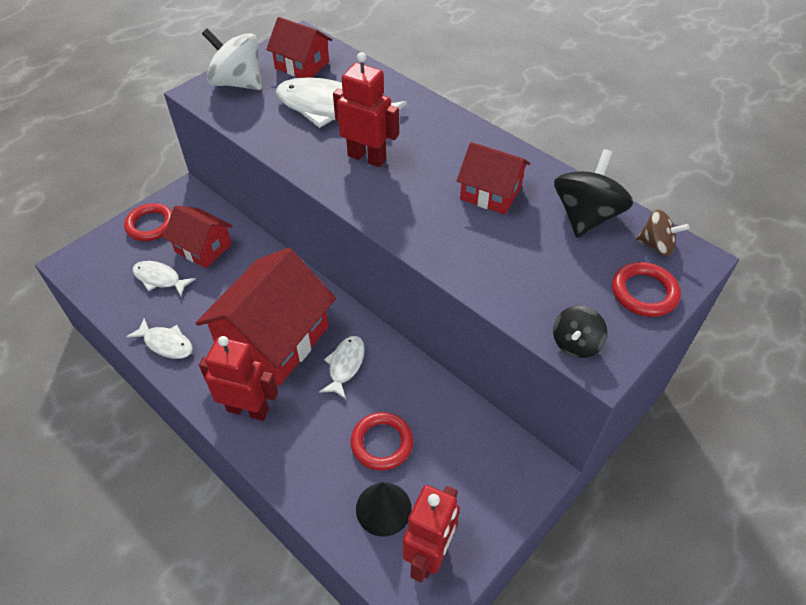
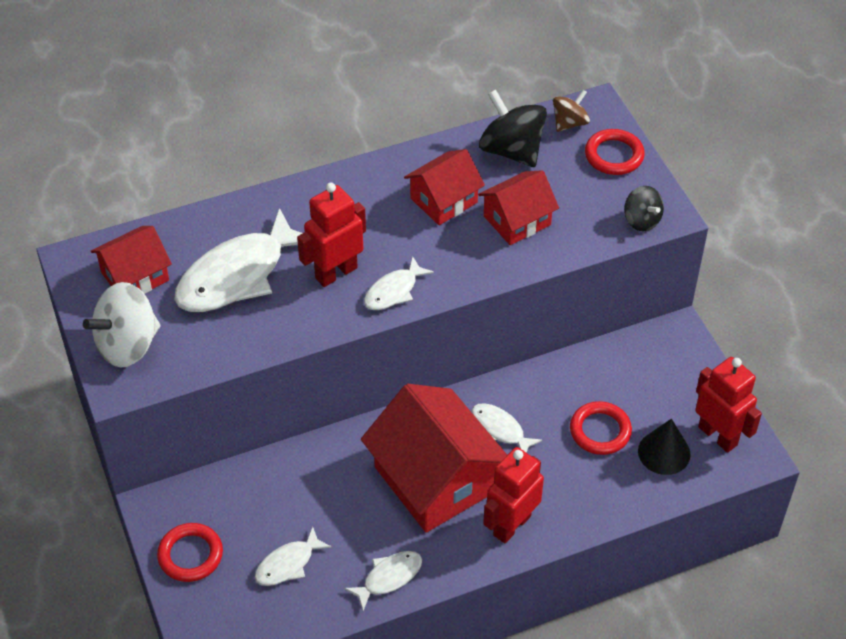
camera: 65 degrees left, 0 degrees up
red house [163,206,233,268] -> red house moved to [478,170,559,245]
none -> white fish [364,256,434,310]

